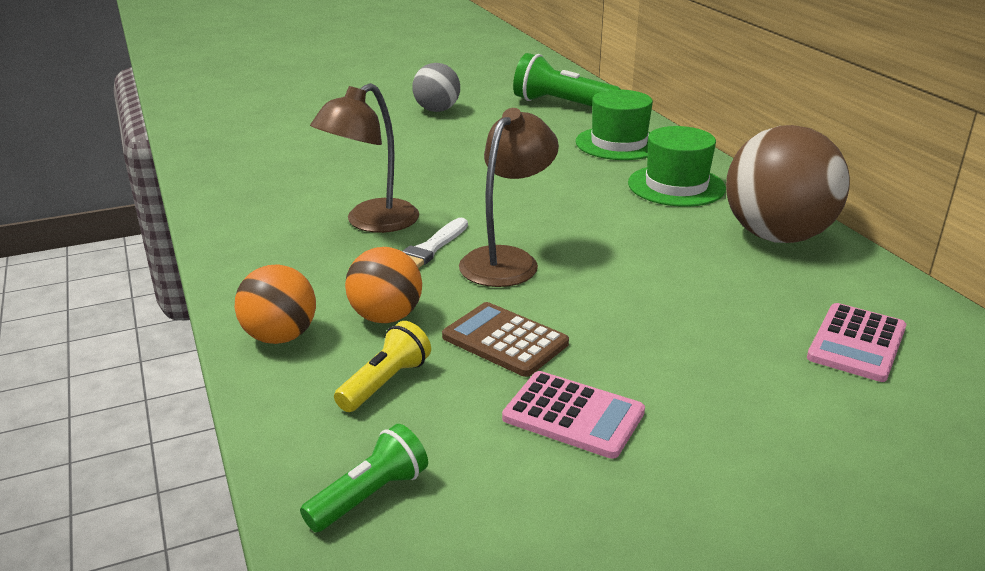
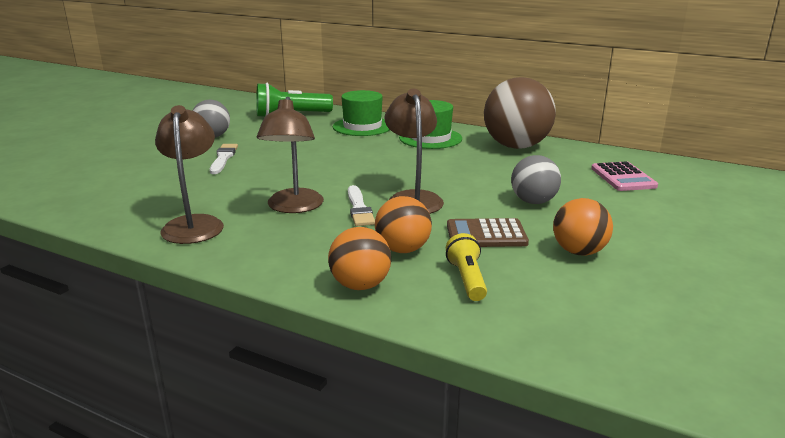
camera: 40 degrees left, 5 degrees down
green flashlight [300,424,428,532] -> none
pink calculator [502,371,645,459] -> orange ball [553,198,613,255]
none -> brown lamp [155,105,224,244]
none -> white brush [210,144,238,174]
none -> grey ball [511,155,561,204]

